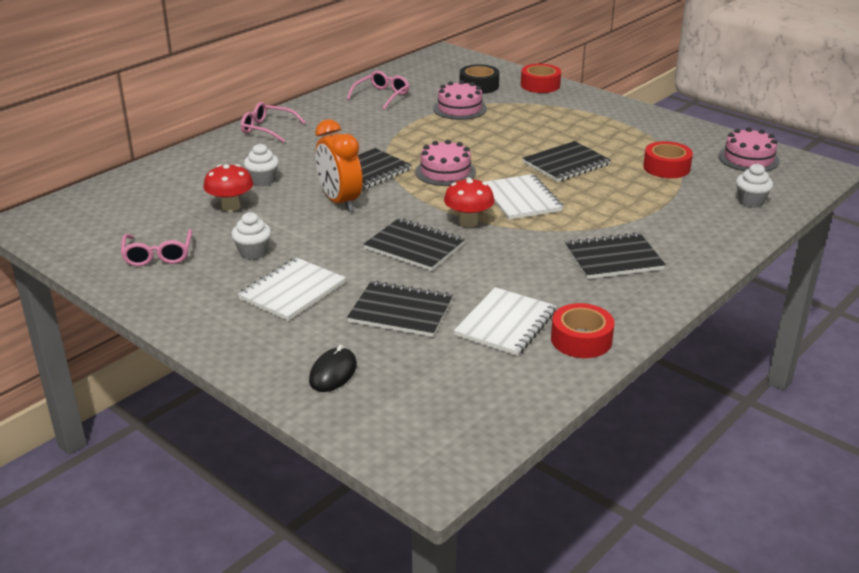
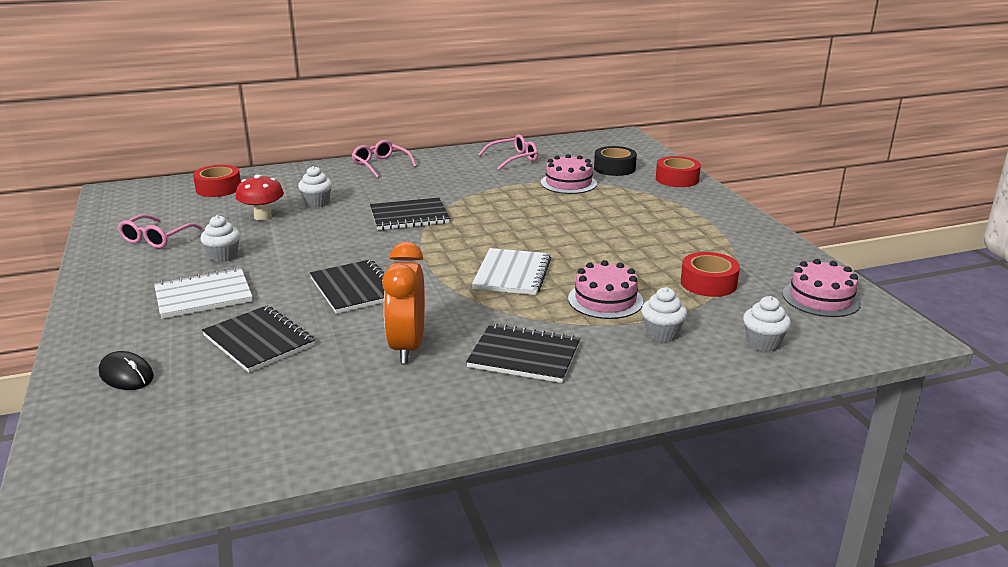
camera: 30 degrees right, 5 degrees down
black mouse [309,345,357,392] -> black mouse turned 75 degrees clockwise [99,351,154,390]
orange clock [315,119,363,212] -> orange clock moved to [382,242,425,363]
pink cake [415,140,476,186] -> pink cake moved to [568,260,643,319]
red mushroom [444,178,494,227] -> none
white notebook [454,287,557,356] -> none
black notebook [522,141,611,182] -> none
red tape [551,303,615,358] -> red tape moved to [193,165,241,197]
none -> white cupcake [641,287,687,342]

